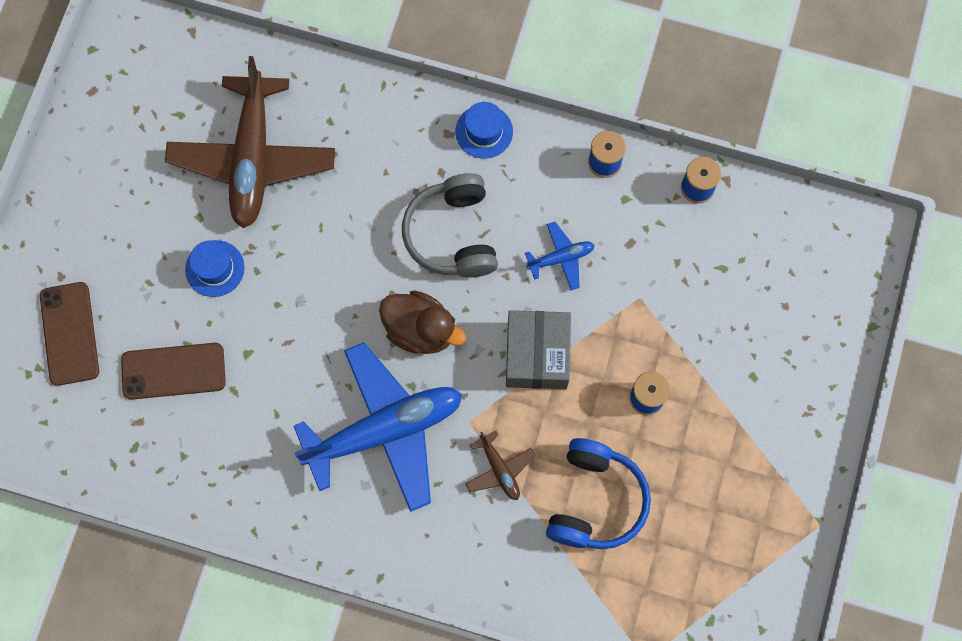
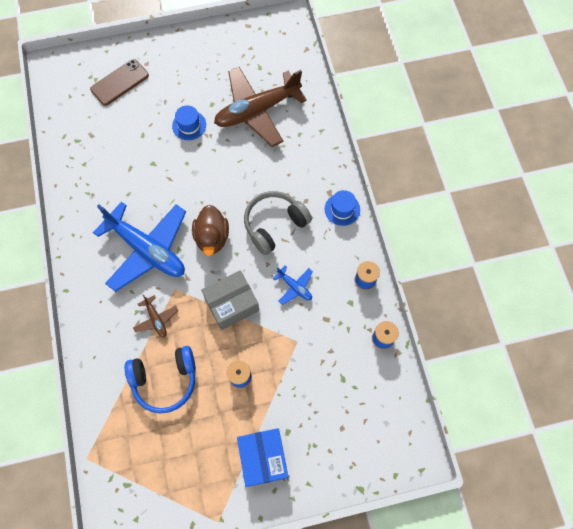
camera: 60 degrees right, 5 degrees down
brown phone [121,343,226,400] -> none
brown plane [465,431,536,500] -> brown plane turned 60 degrees counterclockwise [133,295,178,337]
none -> blue box [237,428,288,487]

